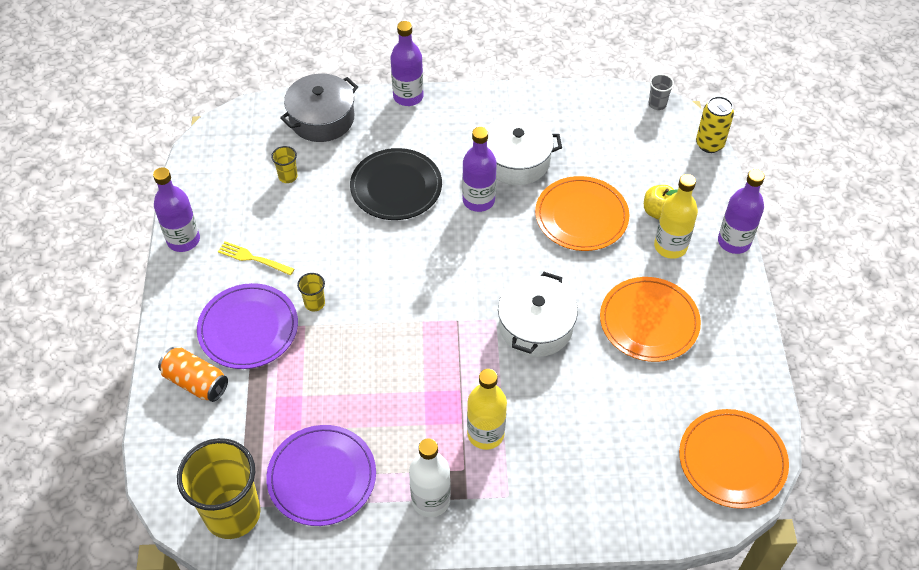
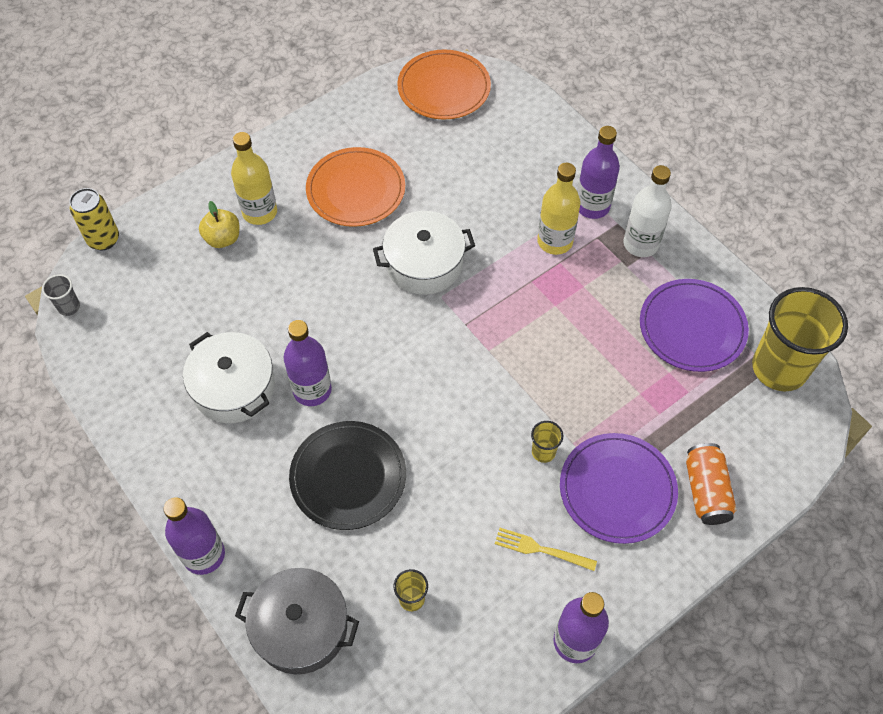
camera: 125 degrees left, 5 degrees up
yellow fork [218,241,294,275] -> yellow fork turned 120 degrees clockwise [495,528,597,571]
orange plate [535,176,629,251] -> none
purple bottle [718,169,765,254] -> purple bottle moved to [577,126,620,219]

